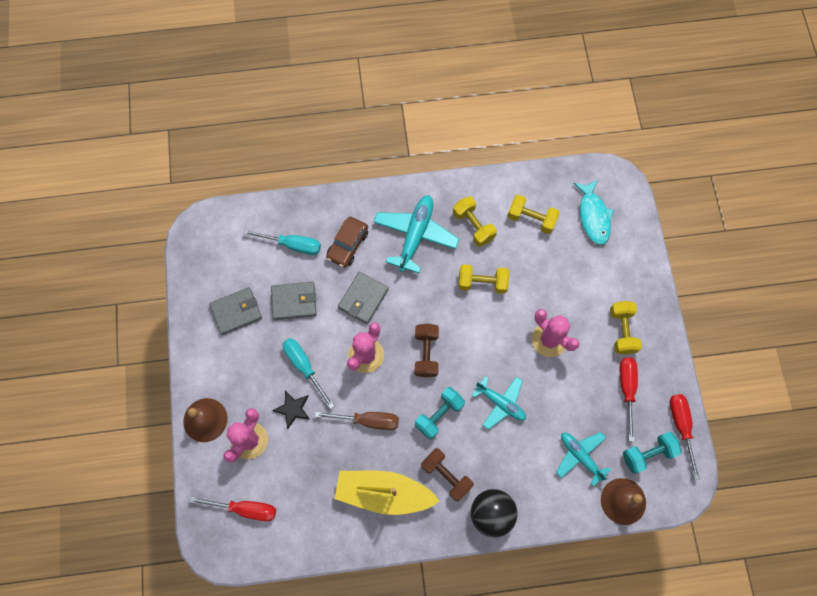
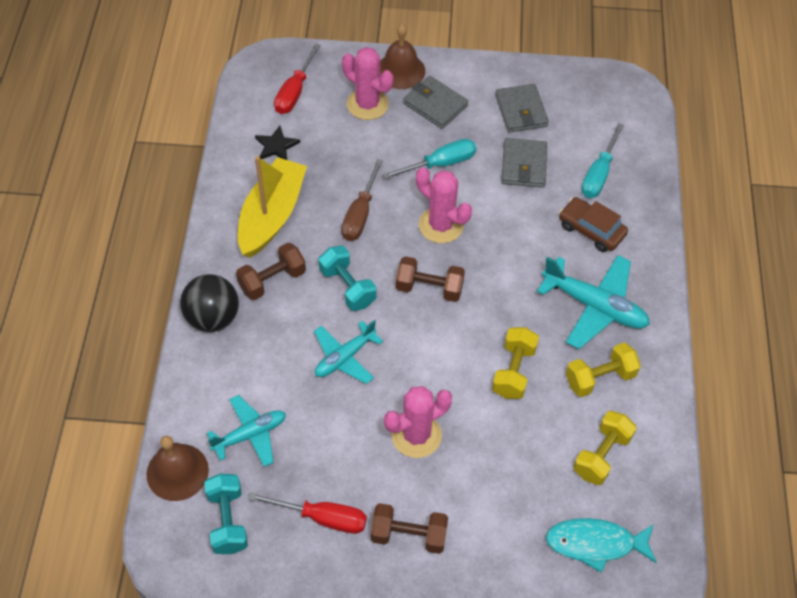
camera: 100 degrees right, 15 degrees down
black star [272,390,310,429] -> black star moved to [255,126,300,160]
grey wallet [338,272,389,324] -> grey wallet moved to [403,76,468,129]
yellow dumbbell [610,301,642,354] -> brown dumbbell [371,503,448,554]
red screwdriver [670,394,700,480] -> none

